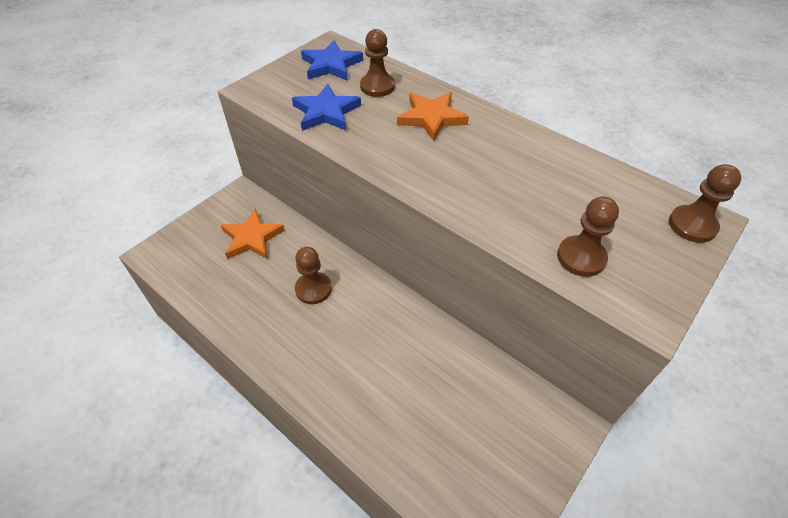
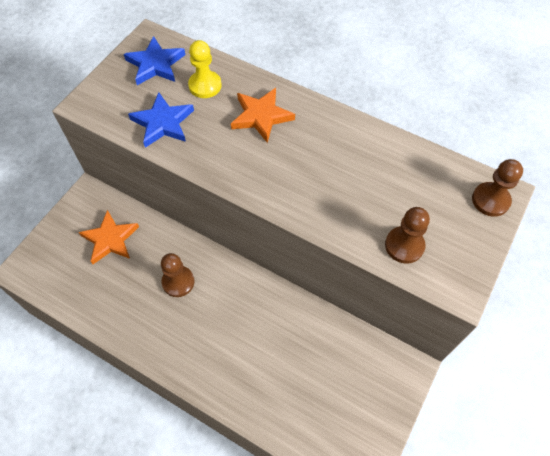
camera: 10 degrees left, 10 degrees up
brown pawn [360,29,395,97] -> yellow pawn [188,40,222,98]

